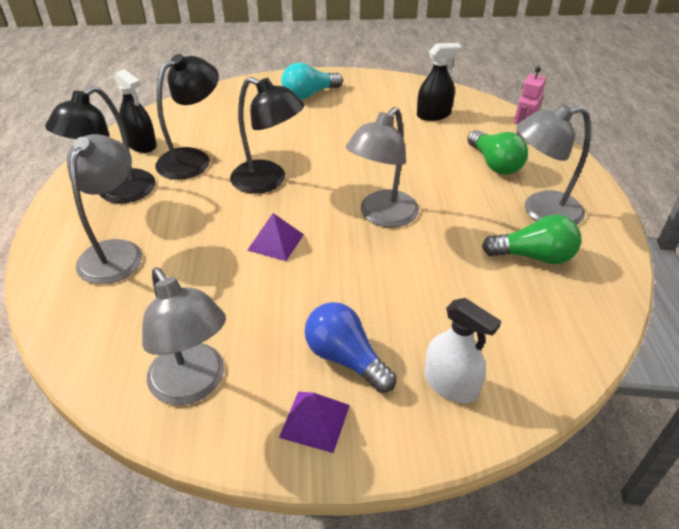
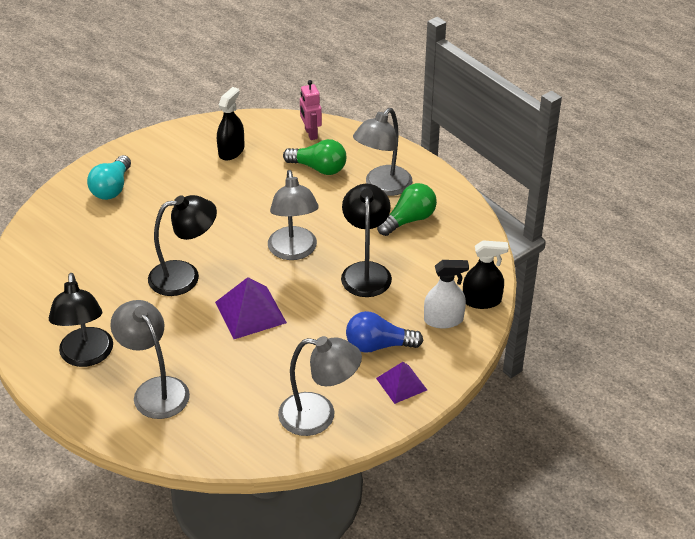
camera: 45 degrees left, 0 degrees up
black spray bottle [114,69,157,153] -> black spray bottle moved to [463,240,509,309]
black lamp [155,54,219,180] -> black lamp moved to [341,184,392,297]
purple pyramid [247,213,304,261] -> purple pyramid [215,277,287,339], size x1.56

